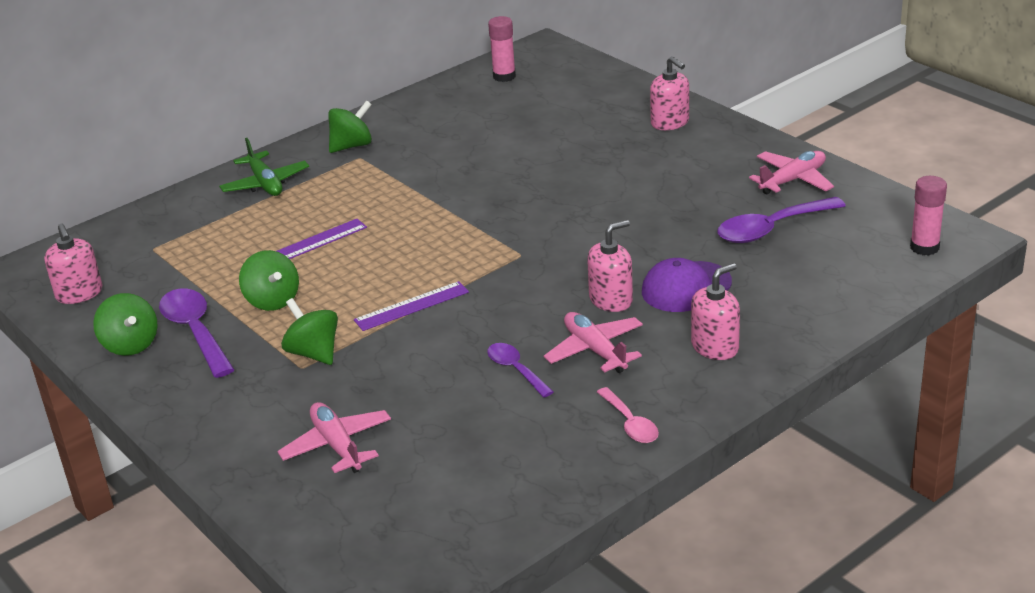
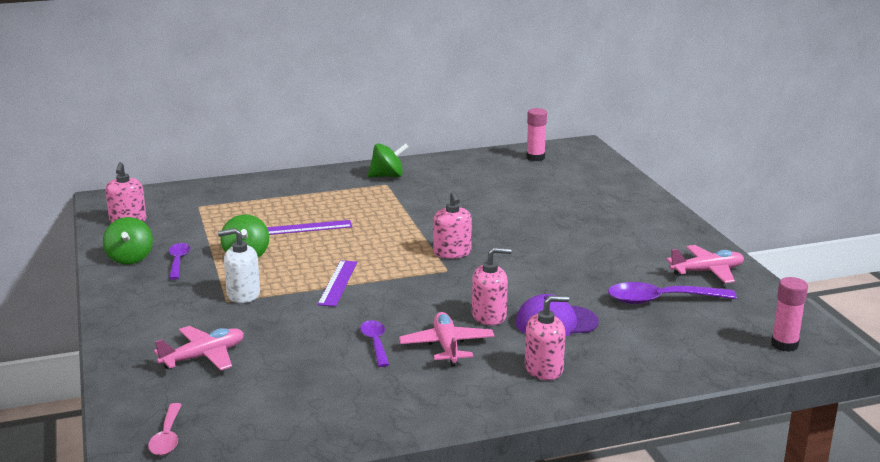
camera: 20 degrees right, 10 degrees down
purple spoon [159,289,235,378] -> purple spoon [169,243,190,280], size x0.60
green plane [219,138,309,196] -> none
pink plane [277,402,391,473] -> pink plane turned 60 degrees clockwise [153,326,244,370]
green spinning top [281,298,338,365] -> white soap dispenser [218,228,260,303]
purple ruler [354,281,469,331] -> purple ruler turned 75 degrees counterclockwise [318,260,357,307]
pink spoon [597,387,659,443] -> pink spoon moved to [148,403,182,455]
pink soap dispenser [650,56,689,130] -> pink soap dispenser moved to [433,191,472,259]

